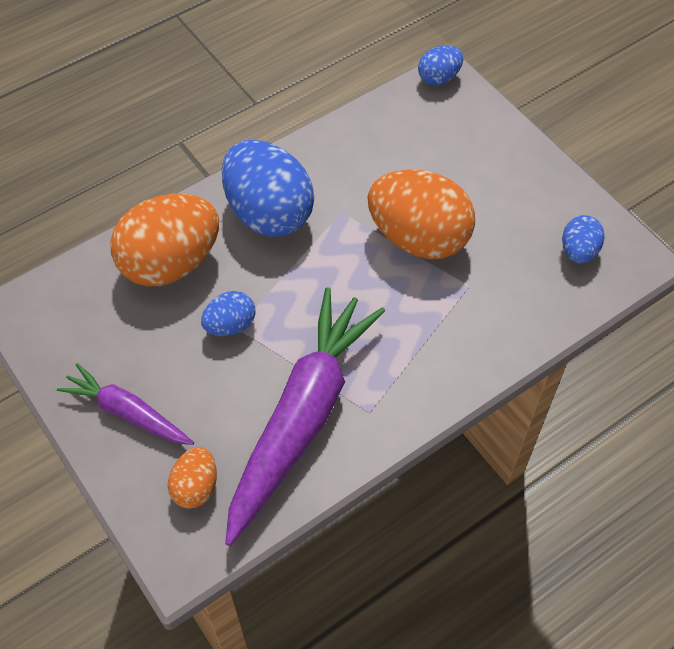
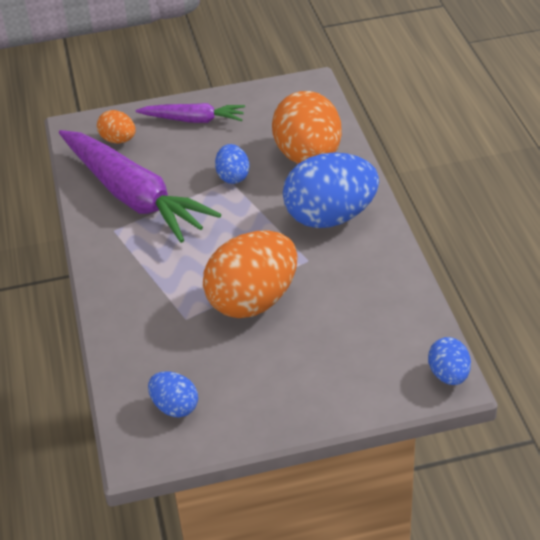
camera: 115 degrees right, 15 degrees down
purple carrot [57,363,194,445] -> purple carrot turned 45 degrees clockwise [136,103,245,123]

